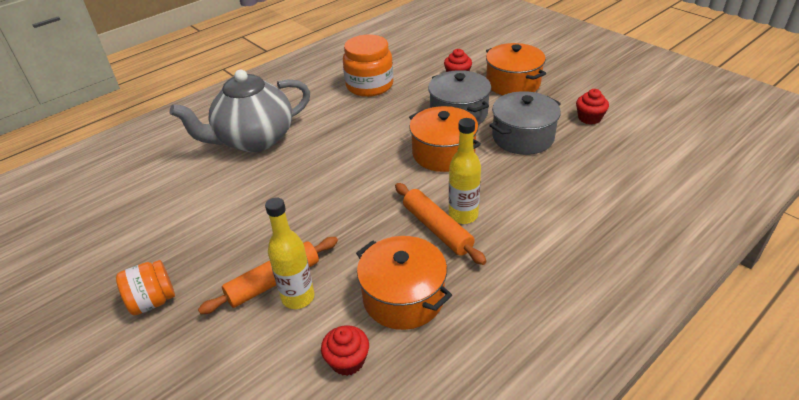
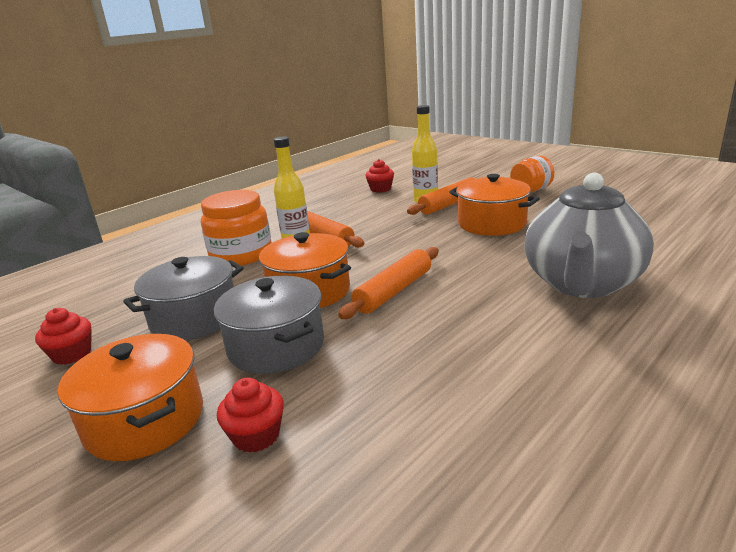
camera: 175 degrees right, 15 degrees down
grey teapot [170,70,310,152] -> grey teapot turned 150 degrees clockwise [524,173,654,298]
orange jar [343,34,393,97] -> orange jar moved to [201,190,272,266]
orange pot [356,236,452,330] -> orange pot moved to [449,174,540,236]
none -> orange rolling pin [338,247,439,319]

